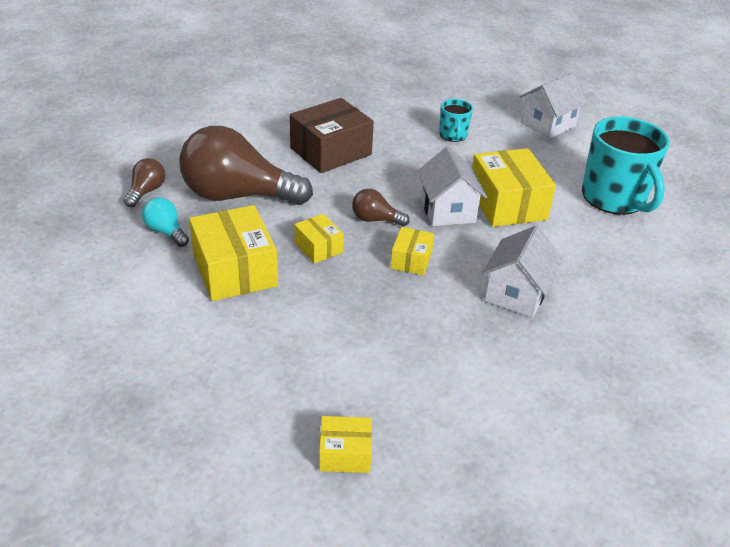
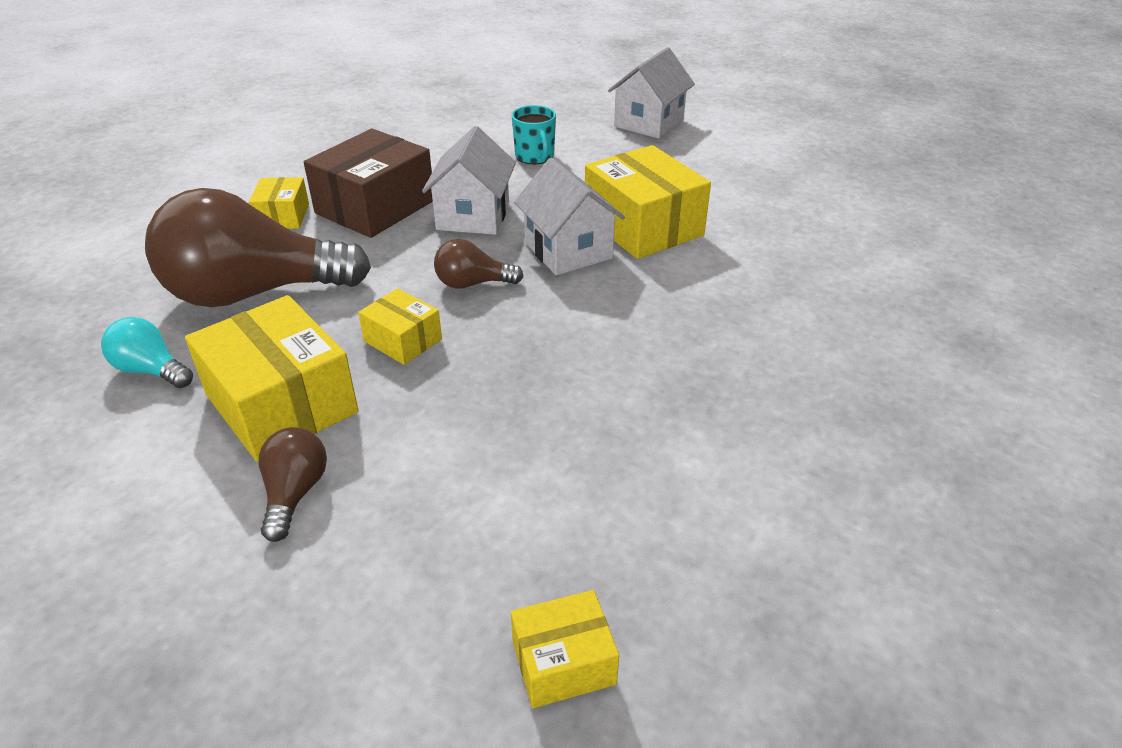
camera: 15 degrees left, 0 degrees up
brown light bulb [124,158,165,207] -> brown light bulb moved to [259,427,327,542]
yellow box [390,227,434,276] -> yellow box moved to [249,177,309,229]
white house [482,225,563,318] -> white house moved to [422,126,516,235]
turquoise mug [582,116,670,215] -> none

